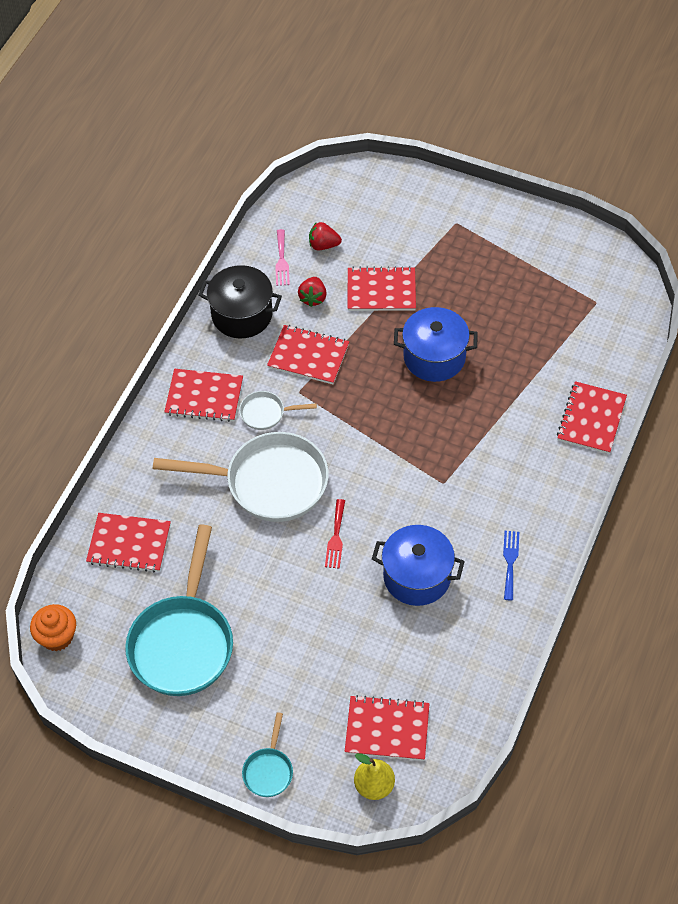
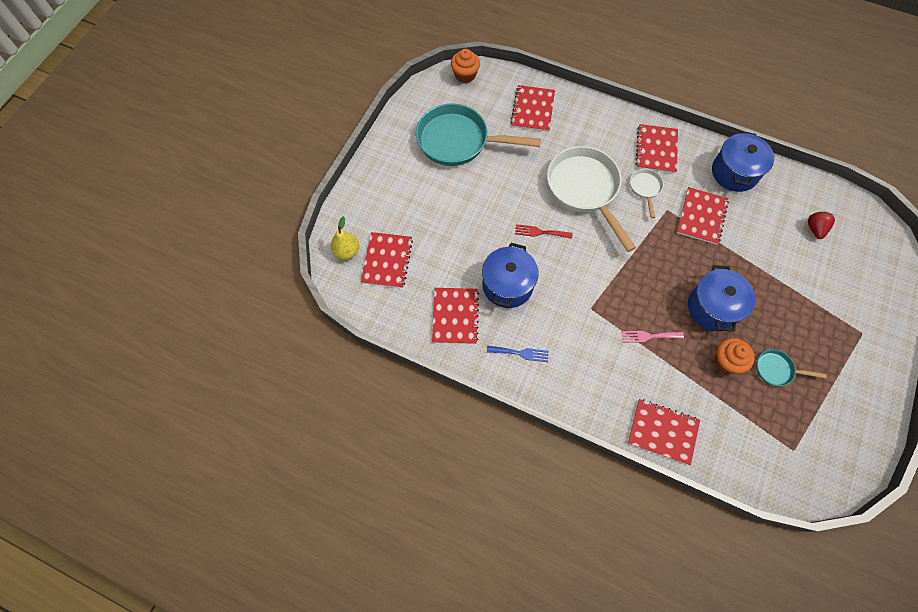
camera: 90 degrees right, 10 degrees up
white pan [153,432,329,522] -> white pan turned 150 degrees clockwise [547,146,636,252]
black pot [199,265,282,339] -> blue pot [712,131,774,192]
turquoise pan [242,712,293,797] -> turquoise pan moved to [756,349,827,386]
pink fork [275,229,290,286] -> pink fork moved to [622,331,684,343]
red strawberry [298,277,327,307] -> none
red notebook [348,266,416,311] -> red notebook moved to [432,288,479,344]
none -> orange cupcake [715,338,755,374]

